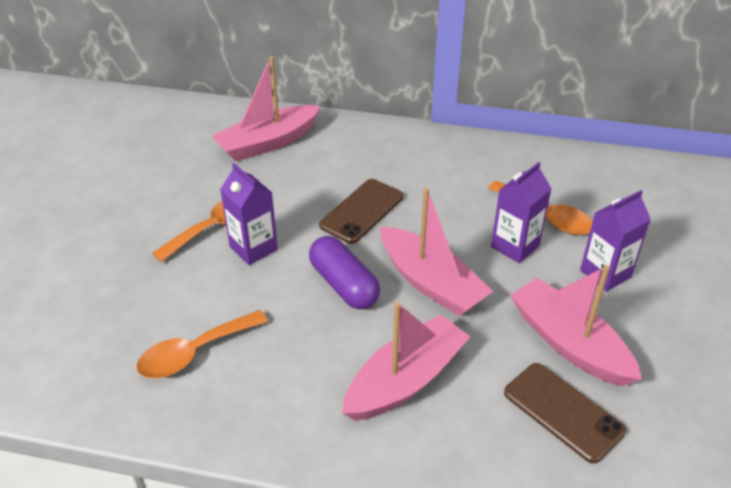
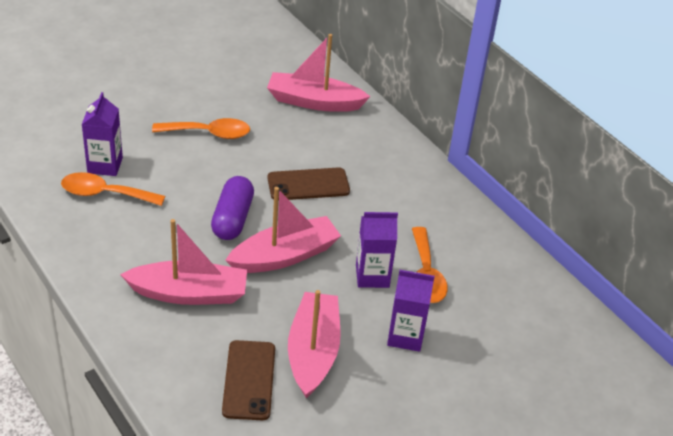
camera: 40 degrees right, 0 degrees up
purple carton [220,163,278,265] -> purple carton moved to [81,92,123,176]
pink boat [380,187,493,316] -> pink boat turned 120 degrees counterclockwise [225,187,341,273]

